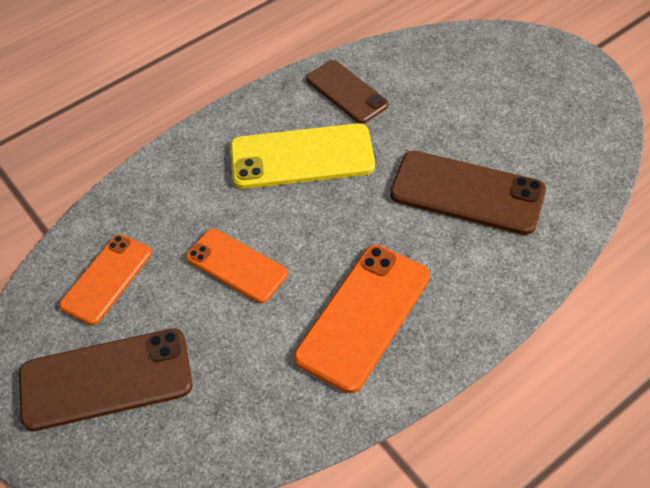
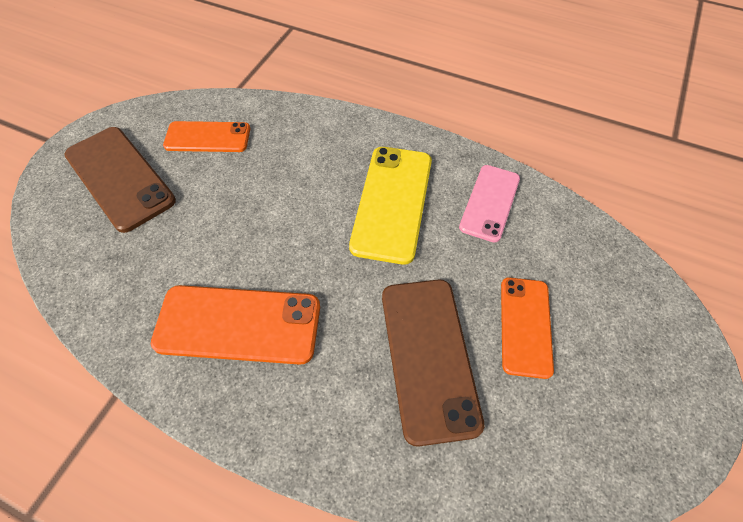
camera: 60 degrees right, 5 degrees up
orange phone [186,229,288,303] -> orange phone moved to [501,277,554,379]
yellow phone [230,123,375,189] -> yellow phone turned 45 degrees clockwise [349,147,432,265]
brown phone [306,60,388,124] -> pink phone [459,165,520,243]

